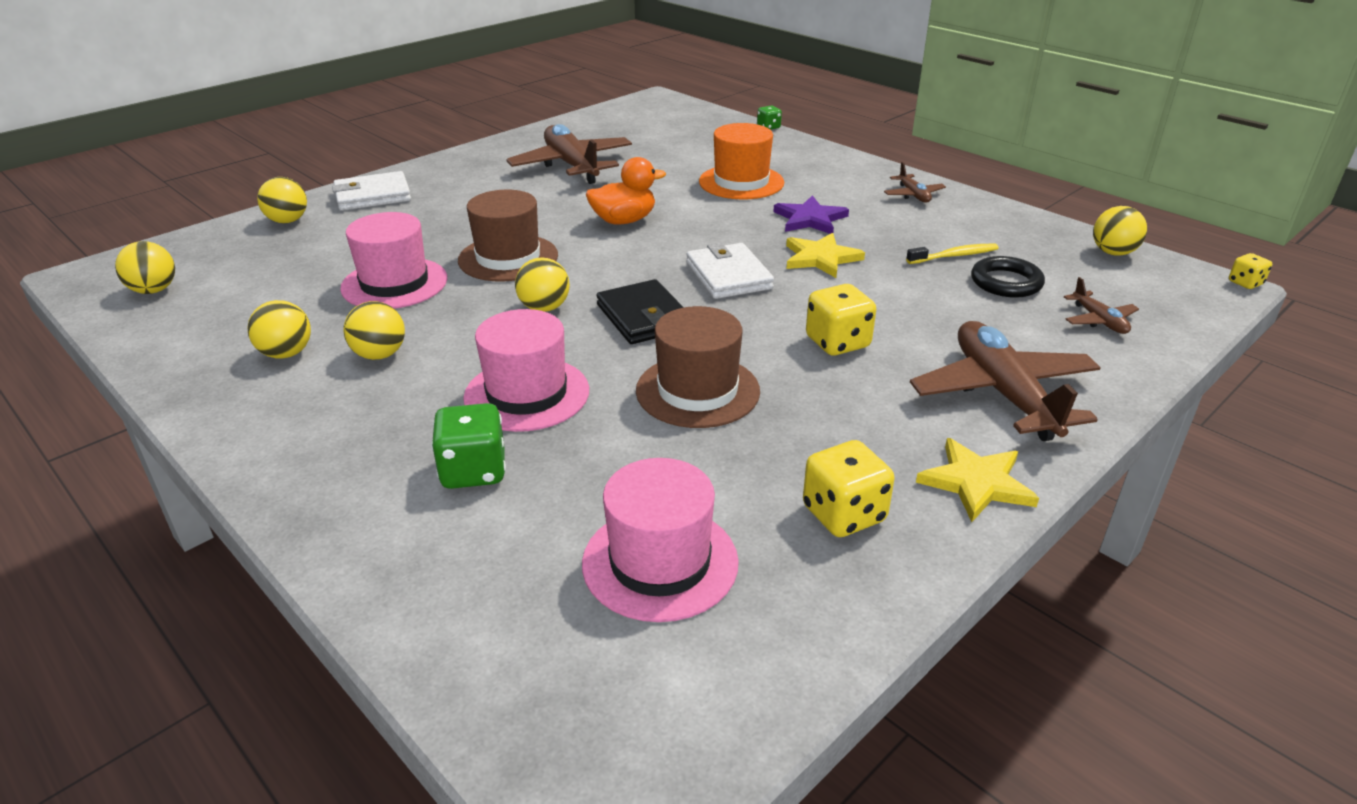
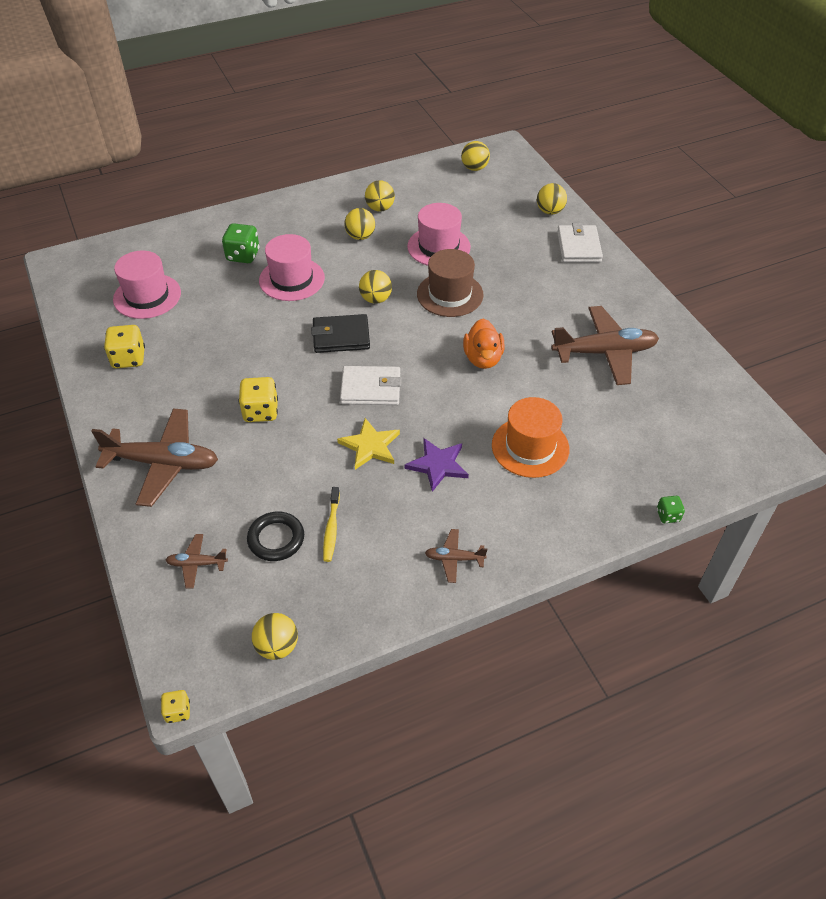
camera: 110 degrees right, 15 degrees up
brown hat [636,306,760,428] -> none
yellow star [916,438,1039,522] -> none

